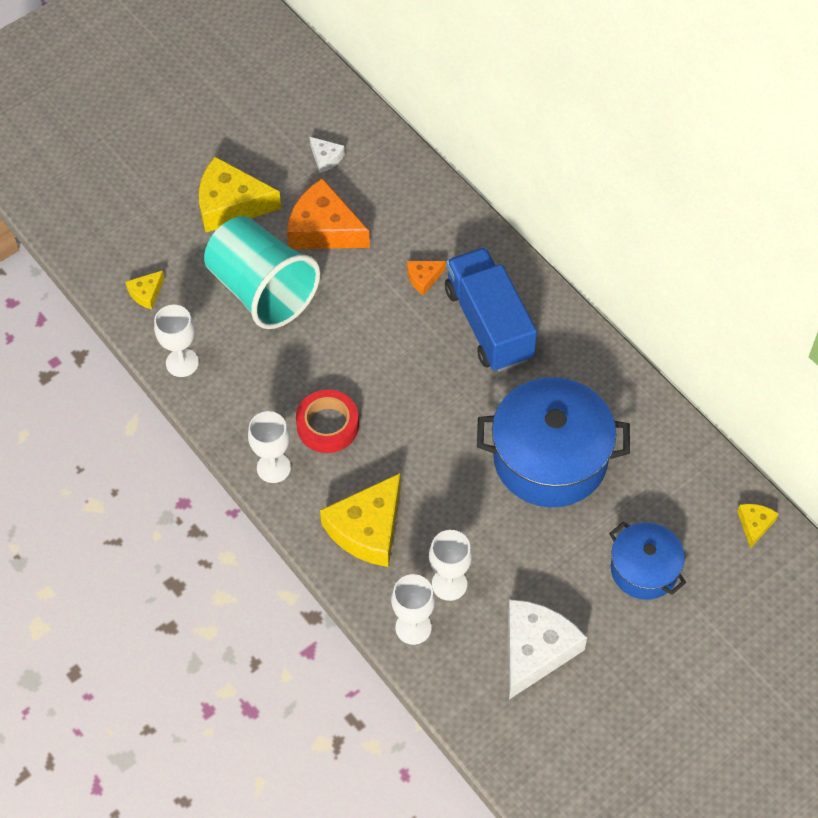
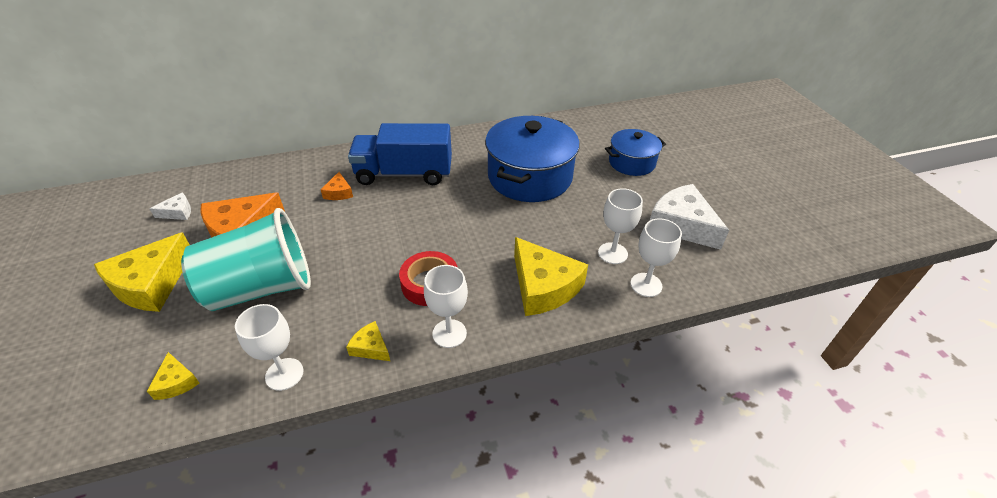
camera: 70 degrees left, 15 degrees down
yellow cheese [737,504,779,548] -> yellow cheese moved to [346,321,390,361]

